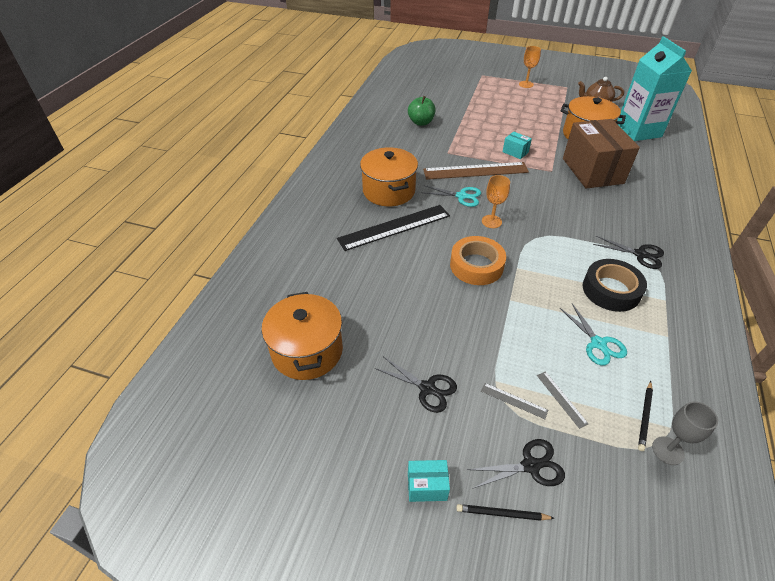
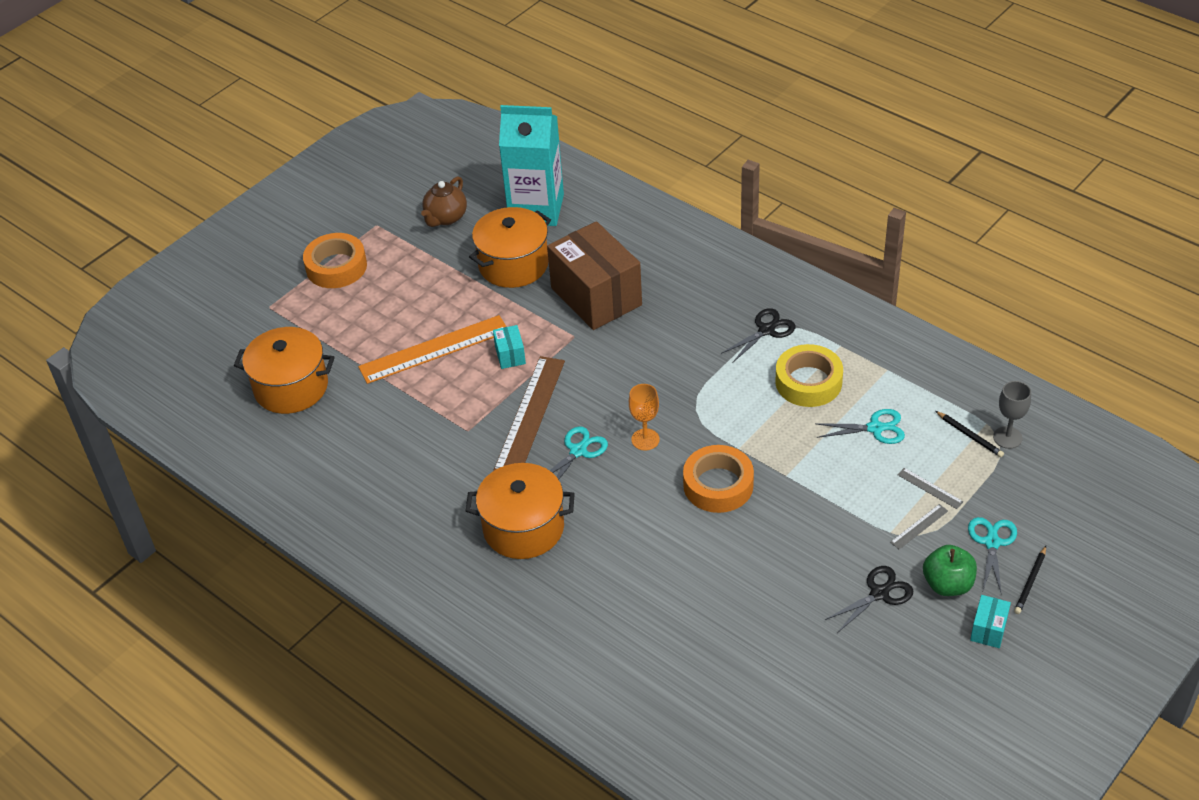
camera: 65 degrees left, 0 degrees up
orange pot [262,292,343,380] -> orange pot moved to [234,327,335,414]
black ruler [337,205,450,251] -> none
green apple [408,96,436,126] -> green apple moved to [923,545,977,596]
black scissors [467,439,565,488] -> turquoise scissors [968,517,1017,595]
turquoise box [503,131,532,159] -> turquoise box turned 75 degrees counterclockwise [493,325,526,369]
orange goblet [519,46,541,88] -> orange tape [303,233,367,288]
grey ruler [537,371,588,429] -> grey ruler turned 45 degrees clockwise [897,468,963,509]
brown box [563,119,640,189] -> brown box turned 45 degrees clockwise [547,221,642,330]
black tape [583,259,647,312] -> yellow tape [775,344,843,407]
none -> orange ruler [358,315,507,384]

